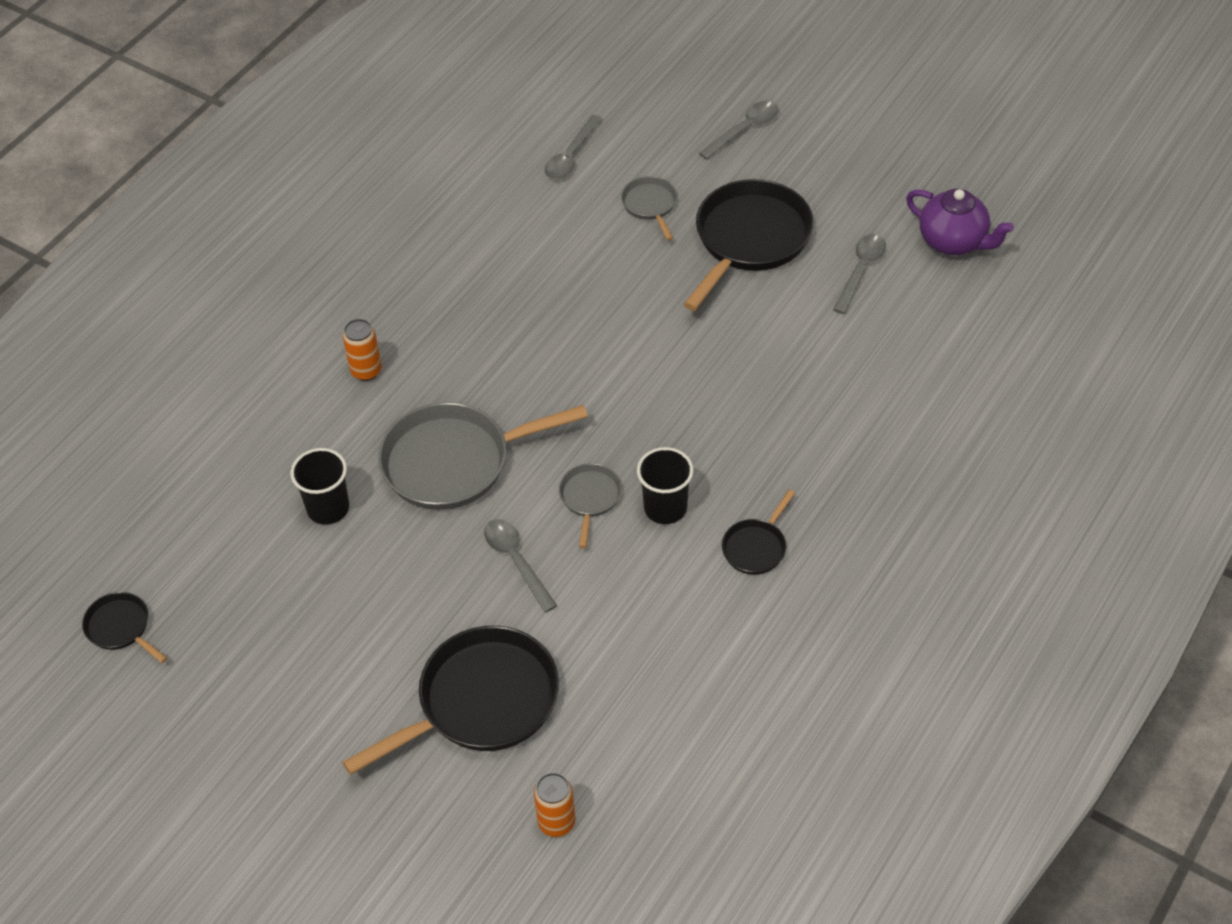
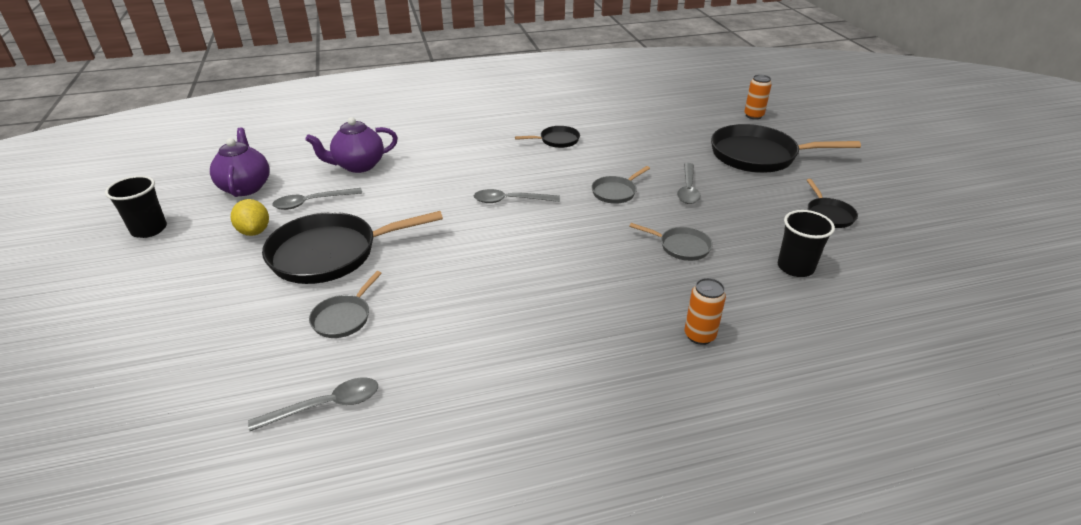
camera: 140 degrees left, 15 degrees down
black pan [82,592,167,663] -> black pan moved to [807,179,858,228]
grey pan [378,402,588,510] -> grey pan [629,223,713,261], size x0.49
black cup [637,447,694,524] -> black cup moved to [105,176,167,238]
grey spoon [699,101,778,160] -> grey spoon moved to [474,189,560,203]
none -> yellow lemon [231,199,269,236]
none -> purple teapot [305,117,398,173]

